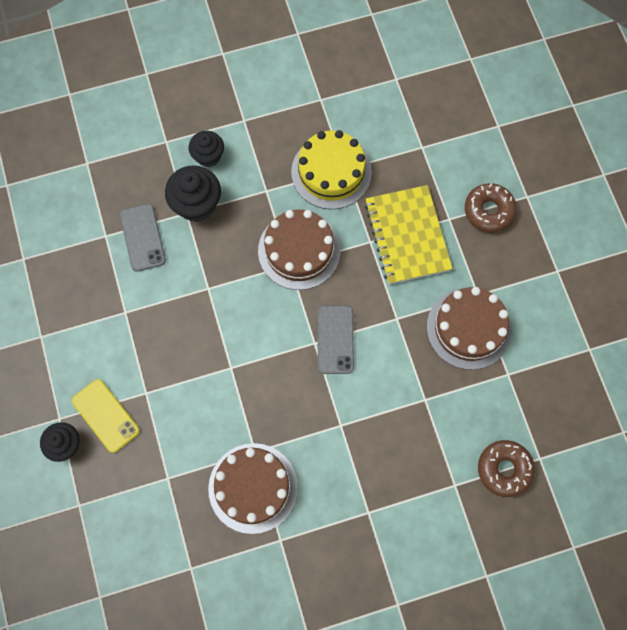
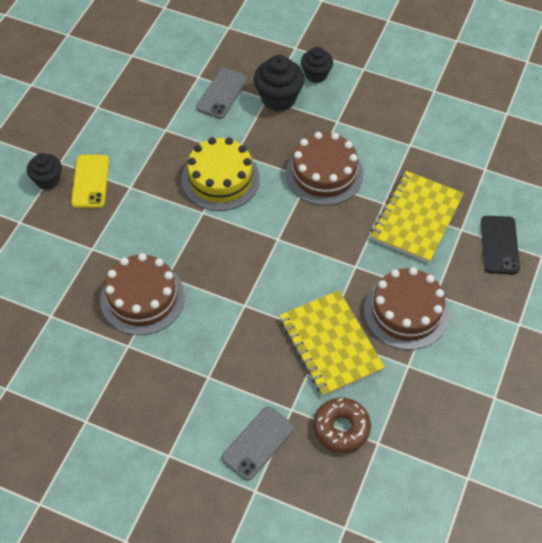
camera: 40 degrees right, 15 degrees down
yellow cake [291,130,372,209] -> yellow cake moved to [182,137,260,211]
grey phone [318,305,354,374] -> grey phone moved to [221,407,294,481]
brown donut [465,183,517,233] -> black phone [481,216,520,274]
none -> yellow notebook [279,290,385,397]

